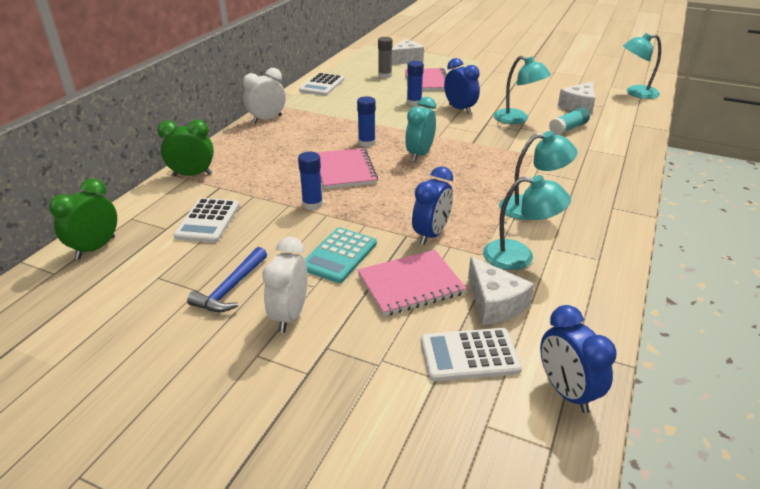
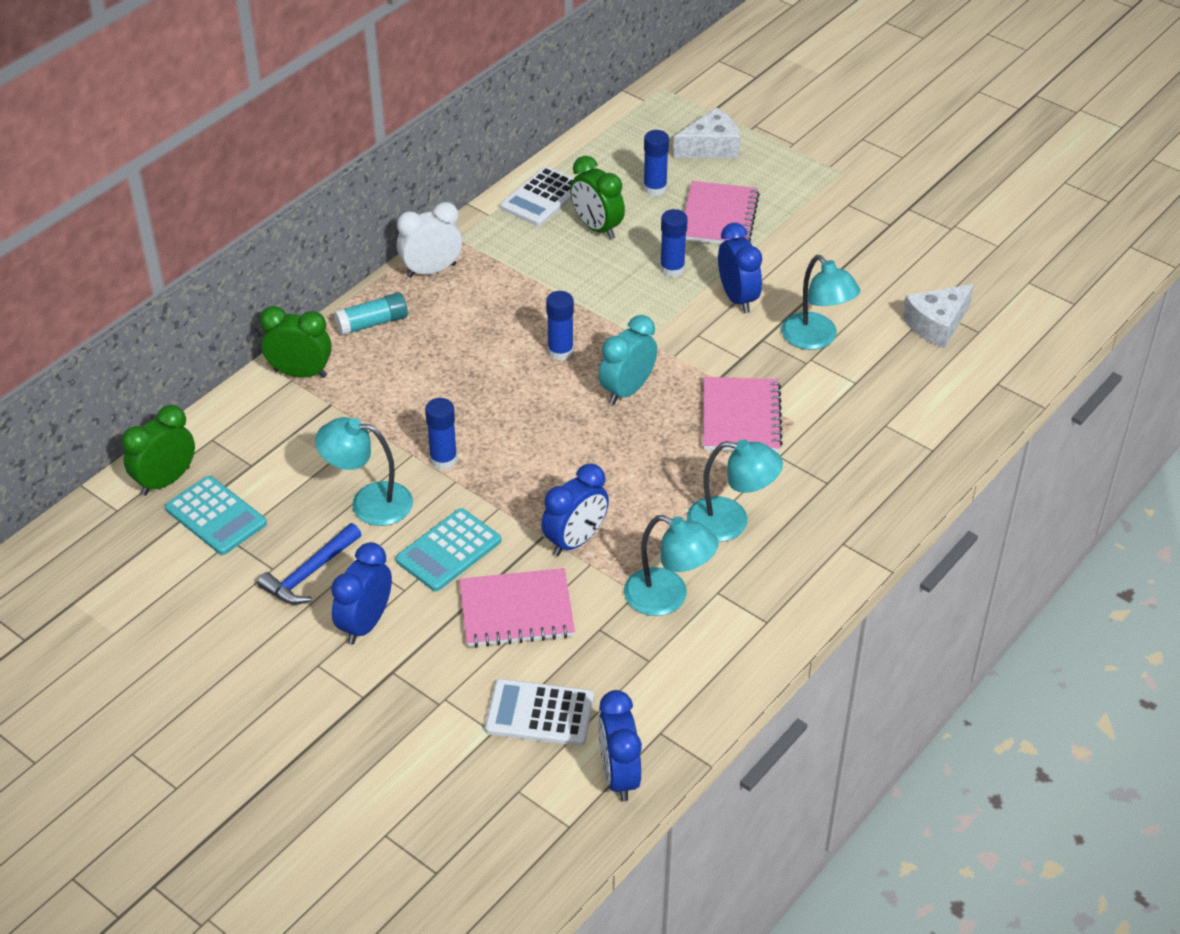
camera: 15 degrees right, 10 degrees up
white calculator [173,198,240,243] -> none
white clock [262,237,308,333] -> blue clock [331,542,392,645]
pink notebook [316,148,378,189] -> pink notebook moved to [703,377,783,452]
grey glue stick [378,37,393,79] -> blue glue stick [643,130,669,196]
white cheese [468,257,534,325] -> none
turquoise glue stick [549,107,590,135] -> turquoise glue stick moved to [334,292,408,336]
turquoise lamp [623,33,661,99] -> turquoise lamp moved to [315,417,413,526]
none -> turquoise calculator [165,476,267,555]
none -> green clock [570,156,625,239]

